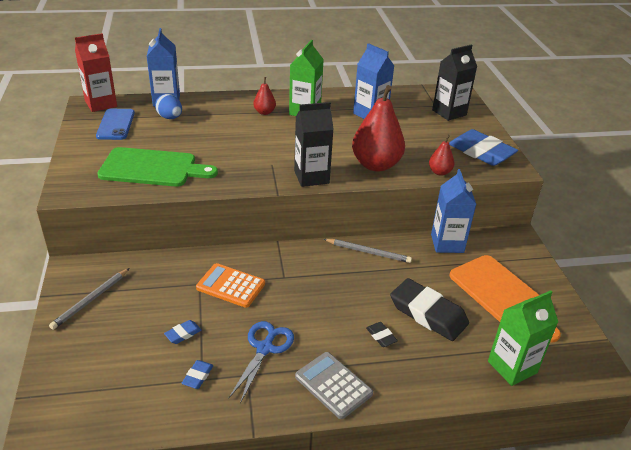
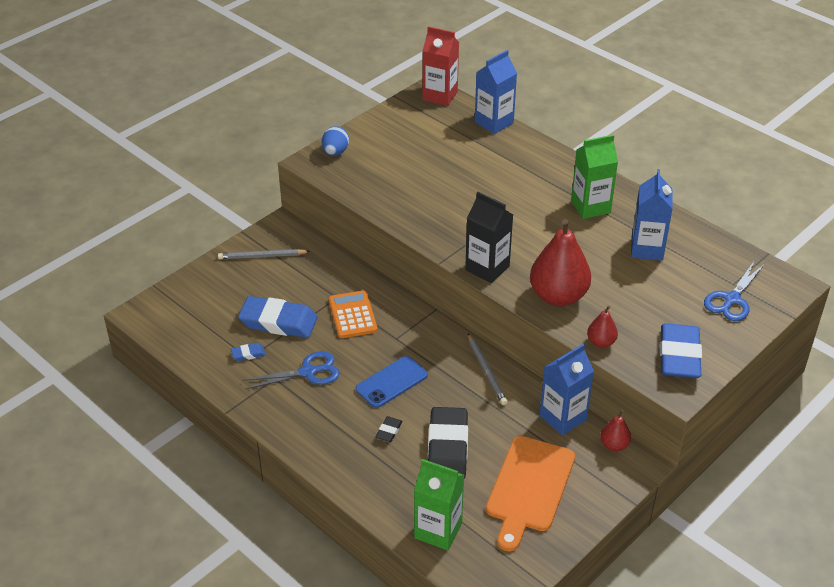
camera: 55 degrees right, 5 degrees up
blue phone [96,109,135,140] -> blue phone moved to [356,356,428,408]
green cutting board [97,147,218,187] -> none
blue egg [155,94,182,119] -> blue egg moved to [322,126,349,156]
blue eraser [164,320,202,344] -> blue eraser [238,296,318,338], size x2.32
red pear [253,77,276,115] -> red pear moved to [600,410,631,451]
grey calculator [295,352,373,419] -> none
black carton [432,44,477,121] -> blue scissors [704,262,765,321]

